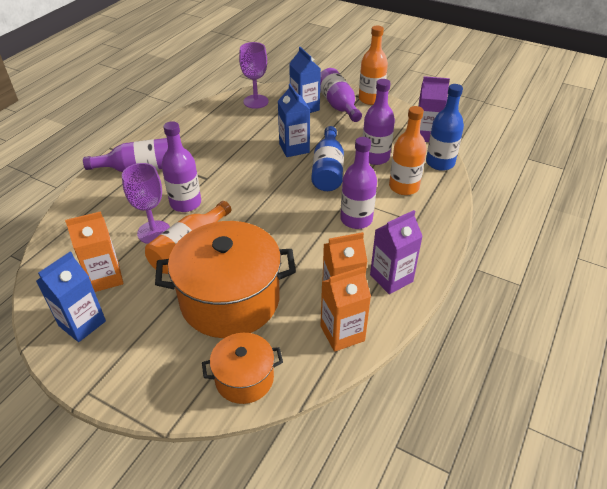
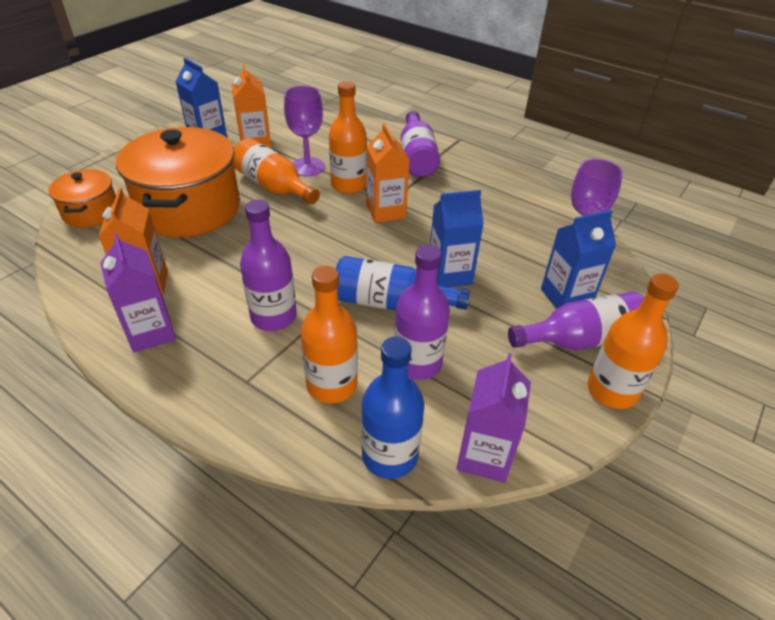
camera: 95 degrees right, 0 degrees up
purple bottle [162,121,201,212] -> orange bottle [329,81,367,194]
orange carton [321,267,371,352] -> orange carton moved to [367,123,410,223]

